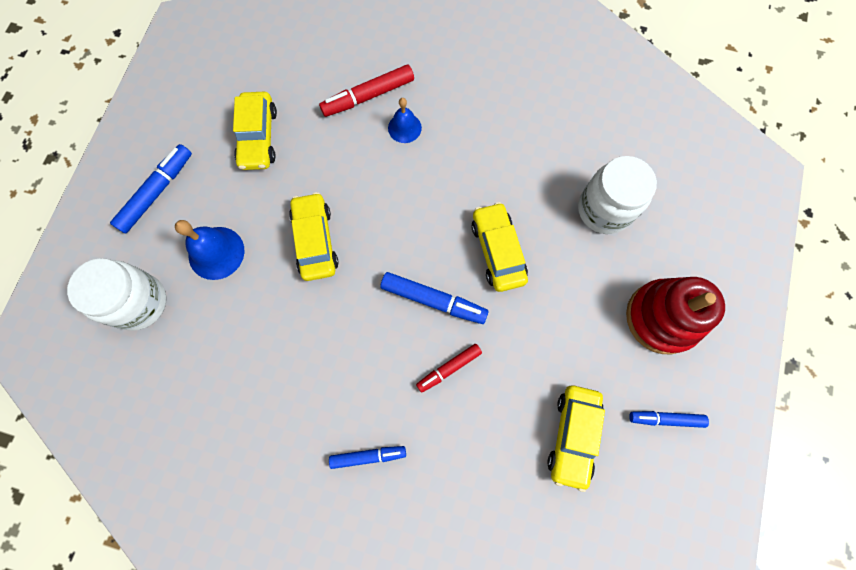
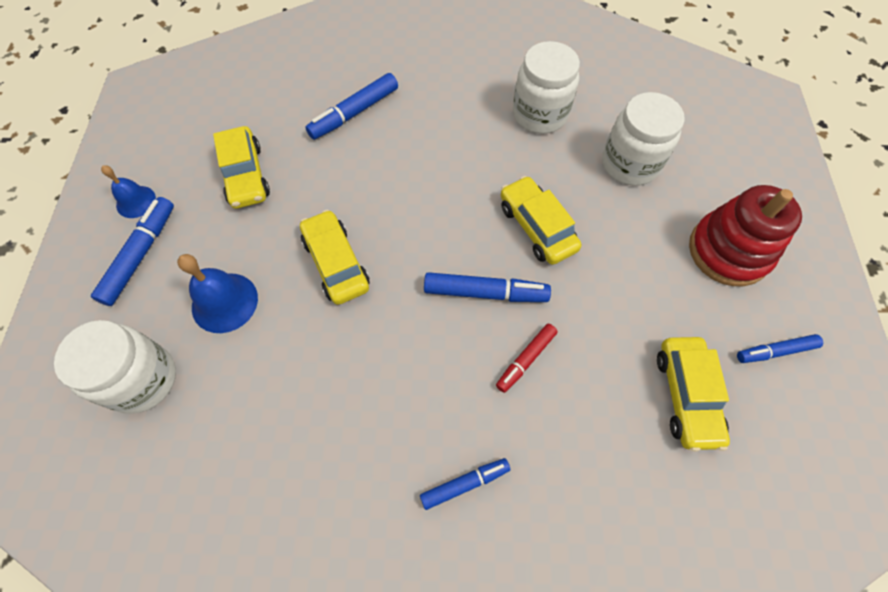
camera: 15 degrees left, 10 degrees down
red marker [319,64,414,117] -> blue marker [305,73,398,140]
blue bell [388,98,422,143] -> blue bell moved to [101,165,156,218]
none -> white jar [513,41,580,134]

